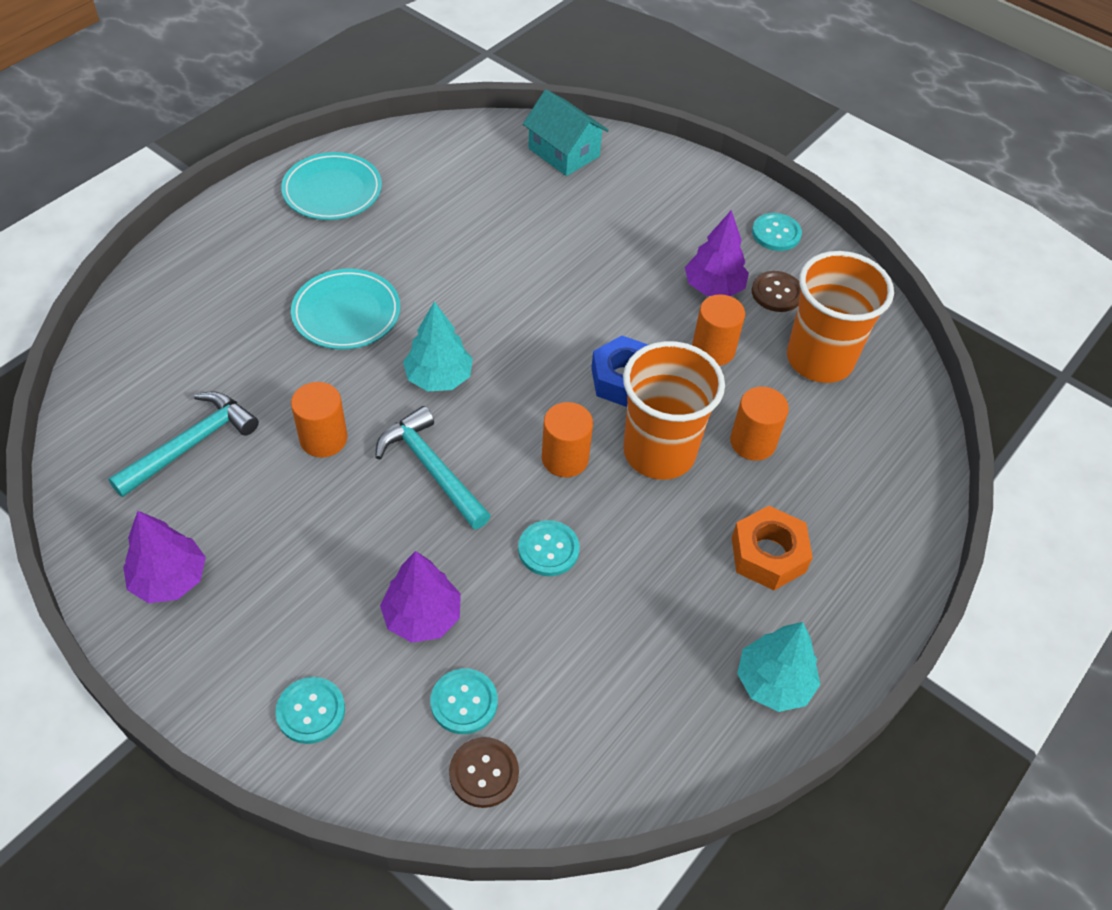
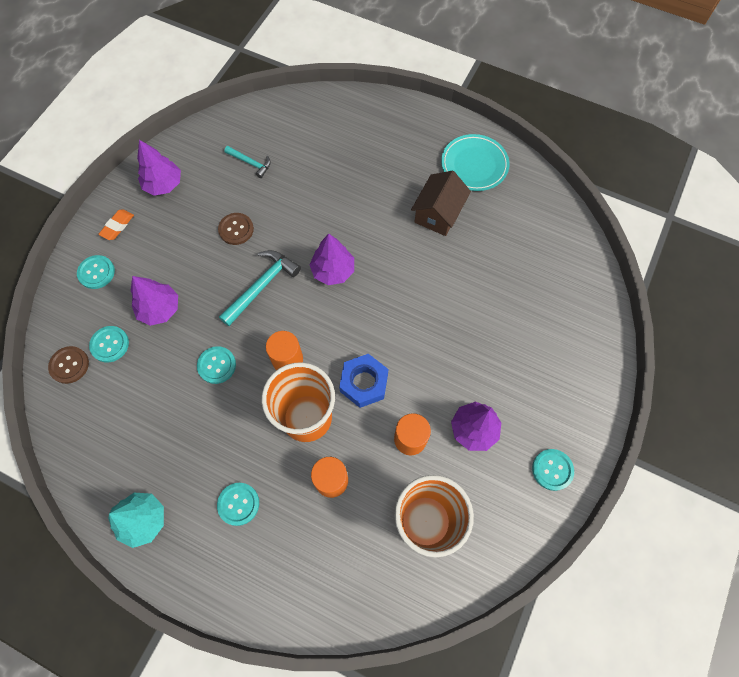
camera: 80 degrees right, 15 degrees up
turquoise hammer [108,391,259,497] -> turquoise hammer [224,146,271,178], size x0.59
turquoise plate [291,269,400,350] -> none
orange cylinder [291,382,347,457] -> none
turquoise tree [403,301,473,391] -> purple tree [309,234,354,285]
turquoise house [523,90,609,176] -> none
orange nut [732,506,813,590] -> turquoise button [217,483,259,526]
brown button [752,271,801,312] -> brown button moved to [218,213,254,245]
none -> orange eraser [98,210,134,240]
none -> brown house [411,171,471,236]

